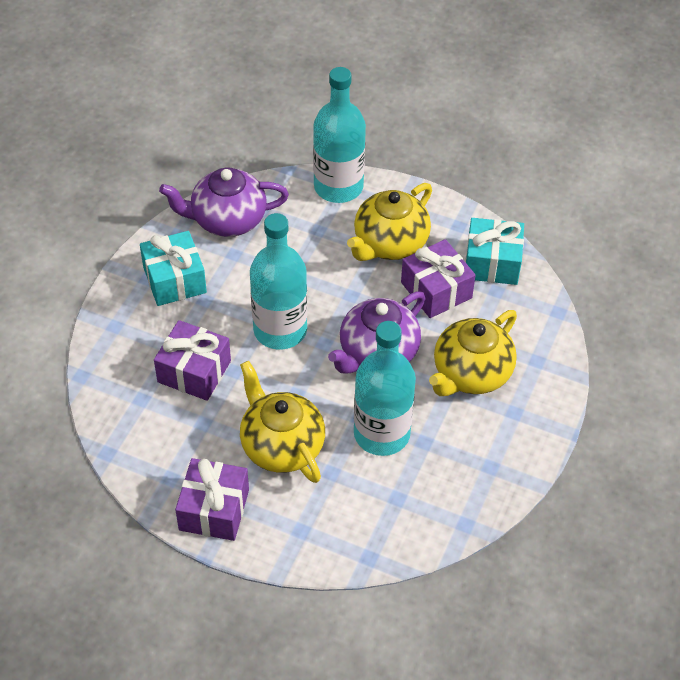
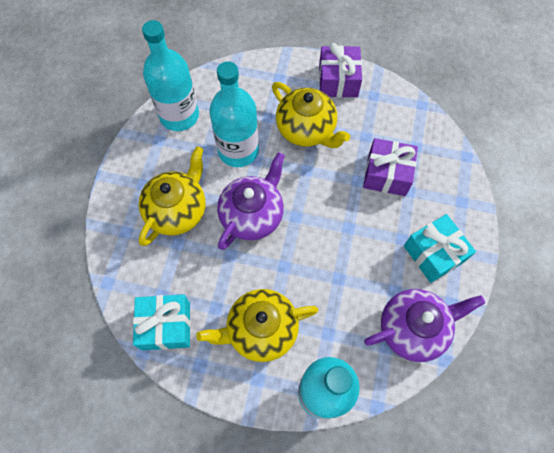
camera: 170 degrees right, 15 degrees up
turquoise bottle [250,213,307,350] -> turquoise bottle moved to [142,20,199,131]
yellow teapot [347,183,432,261] -> yellow teapot turned 135 degrees counterclockwise [196,289,318,362]
purple gift [401,239,476,318] -> none

